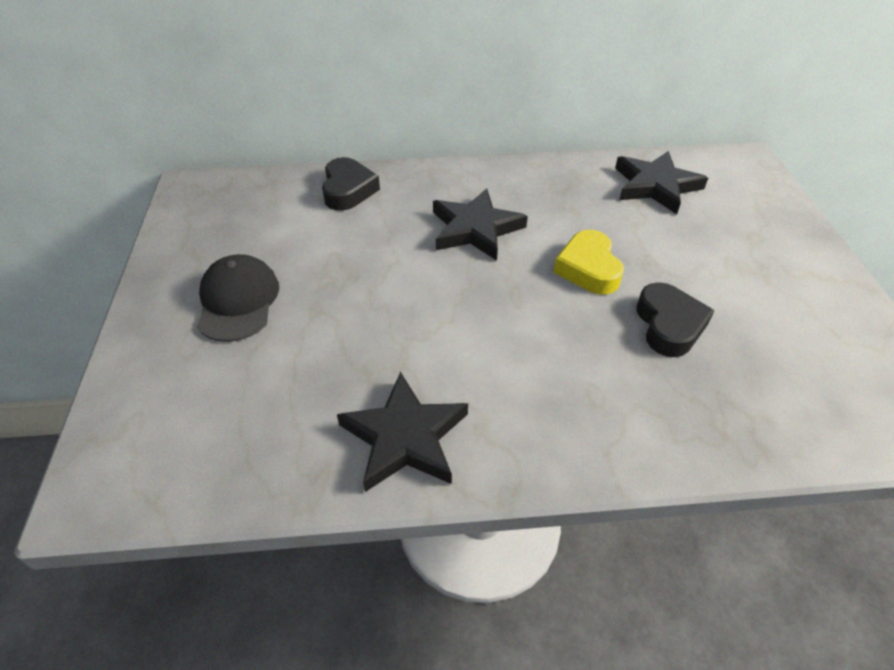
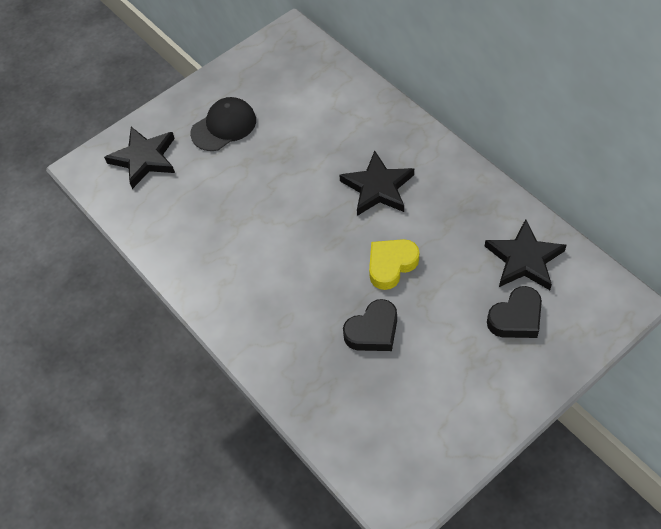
camera: 60 degrees right, 10 degrees up
black heart [322,157,380,211] -> black heart moved to [487,286,542,338]
black star [337,372,468,492] -> black star moved to [104,127,175,189]

